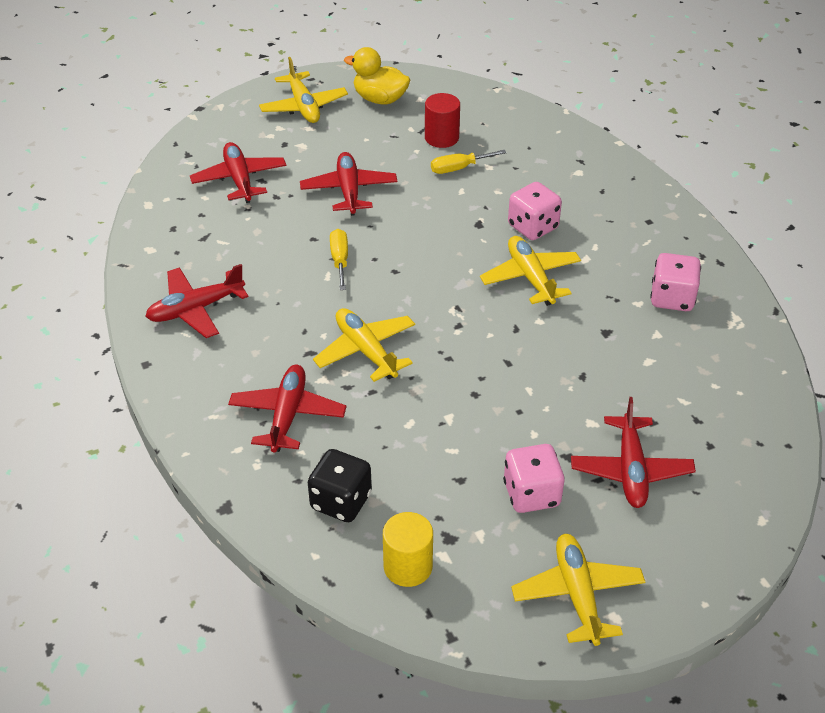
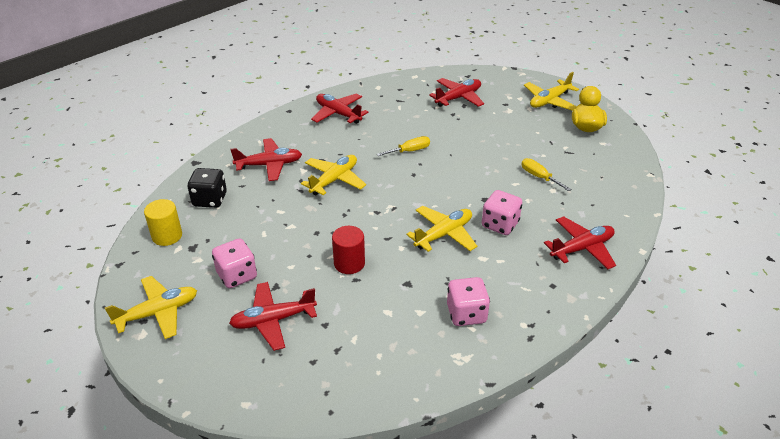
camera: 70 degrees right, 5 degrees down
red plane [300,152,397,216] -> red plane moved to [544,216,616,269]
red cylinder [425,93,460,148] -> red cylinder moved to [332,226,365,274]

